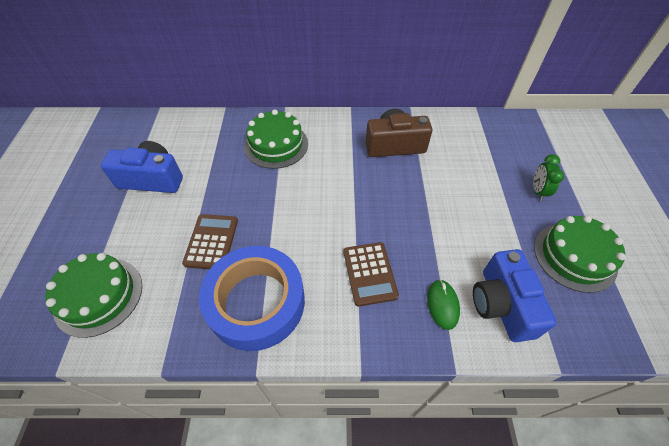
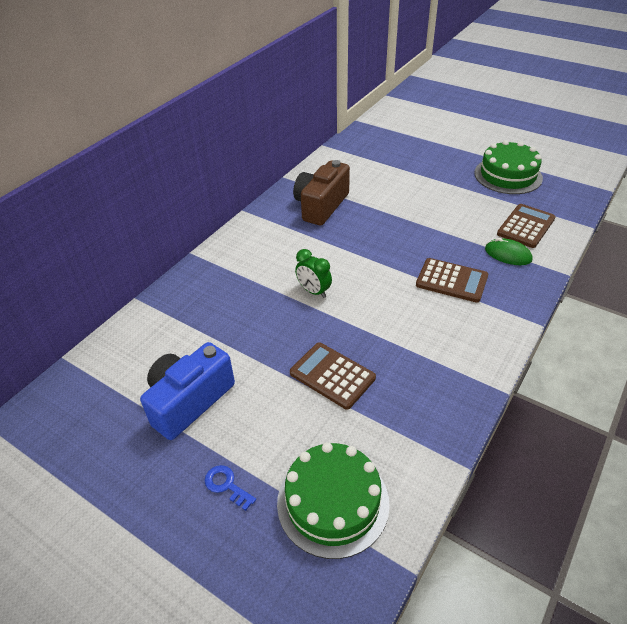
camera: 55 degrees left, 10 degrees down
blue tape [199,246,305,351] -> none
green cake [244,110,308,169] -> none
blue camera [473,249,557,342] -> brown calculator [497,204,556,248]
green clock [533,154,564,201] -> green clock moved to [295,249,332,298]
none -> blue key [204,465,256,511]

